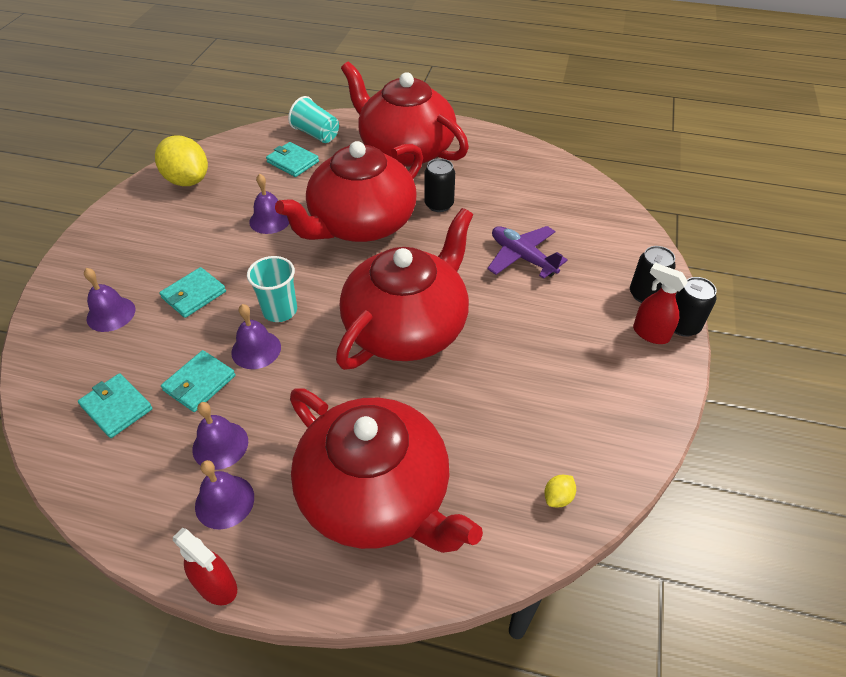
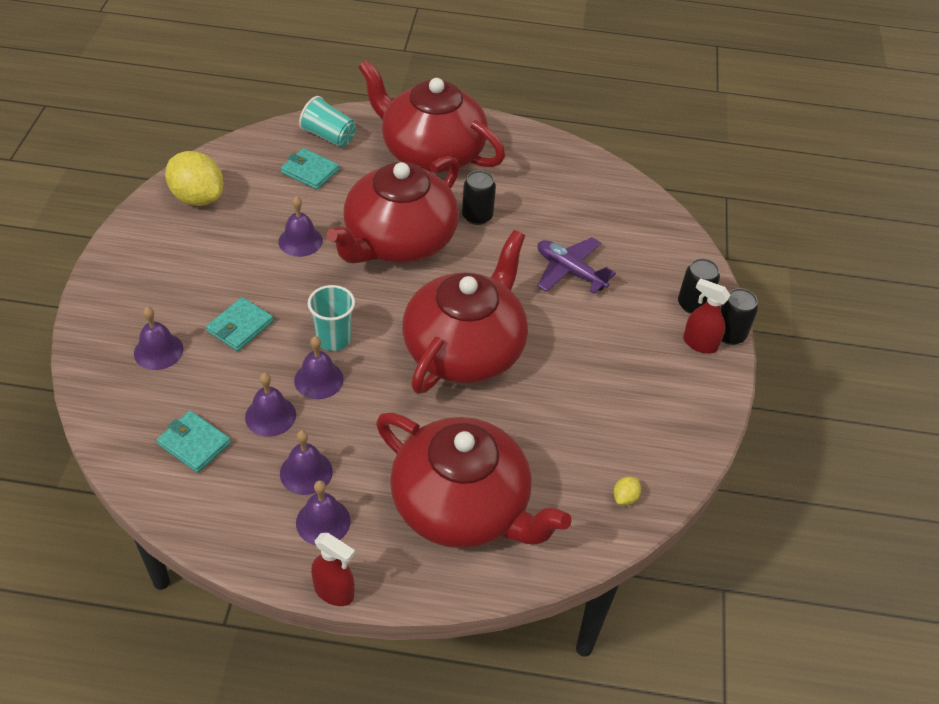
camera: 10 degrees left, 0 degrees up
turquoise wallet [161,350,236,412] -> purple bell [245,373,296,437]

